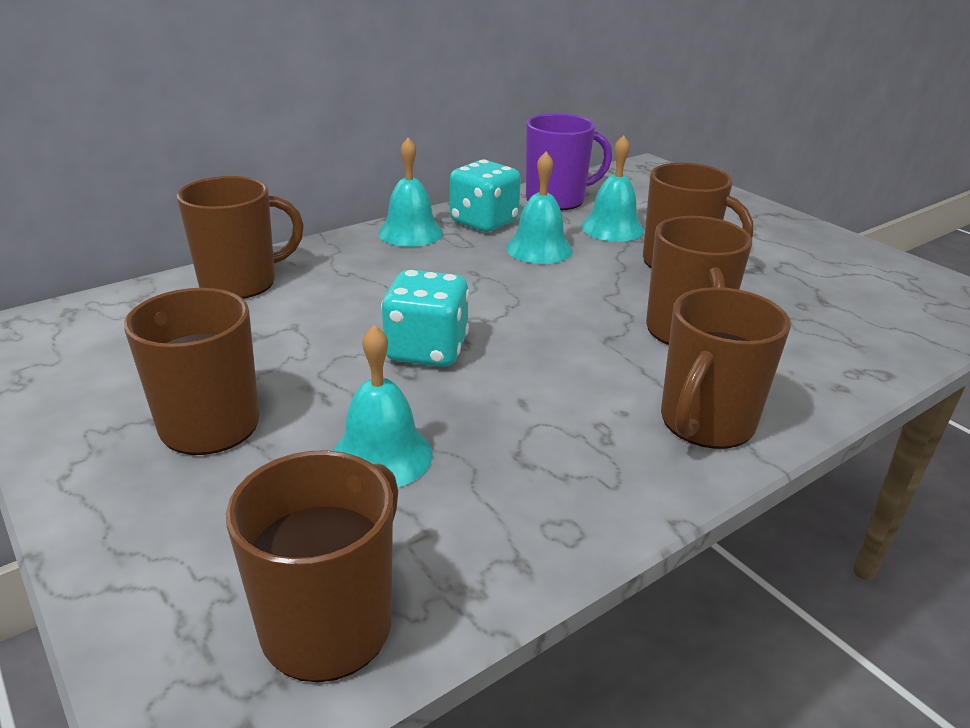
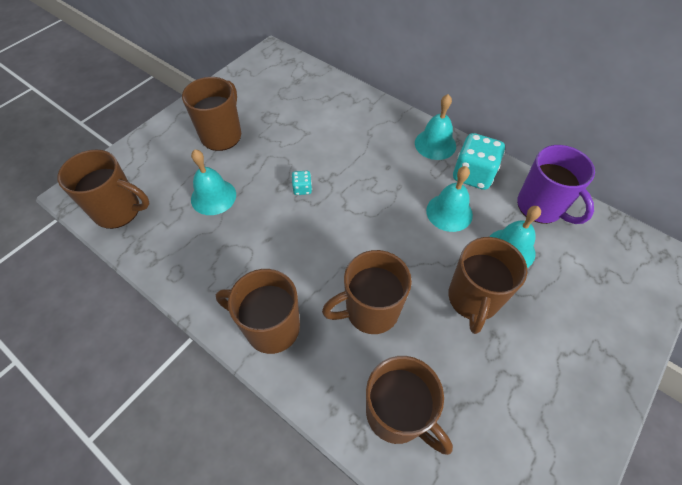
camera: 75 degrees right, 25 degrees up
brown mug [176,176,304,299] -> brown mug moved to [366,356,453,455]
turquoise dice [381,270,470,367] -> turquoise dice [291,171,312,195], size x0.47

